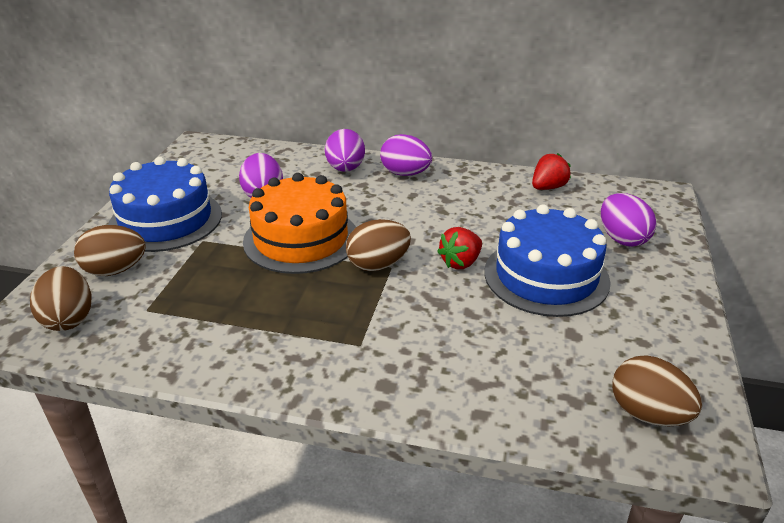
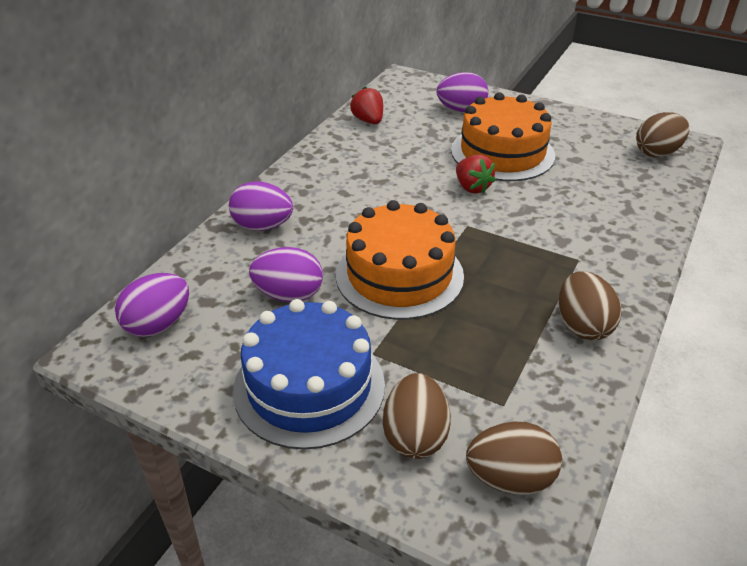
camera: 75 degrees left, 5 degrees up
brown egg [346,219,411,271] -> brown egg moved to [559,271,621,340]
purple egg [380,134,432,176] -> purple egg moved to [115,273,189,337]
blue cake [484,204,611,317] -> orange cake [451,92,555,181]

